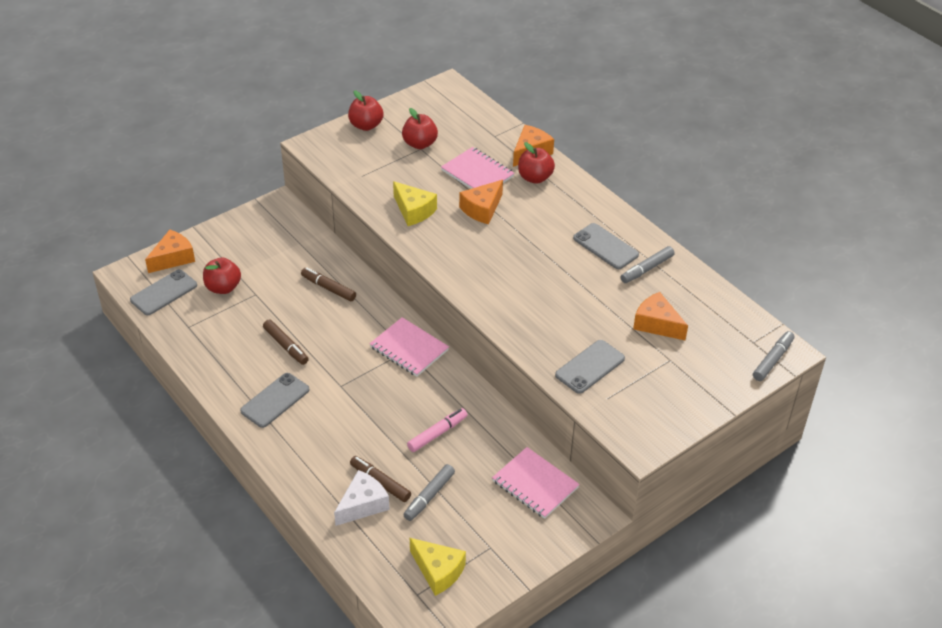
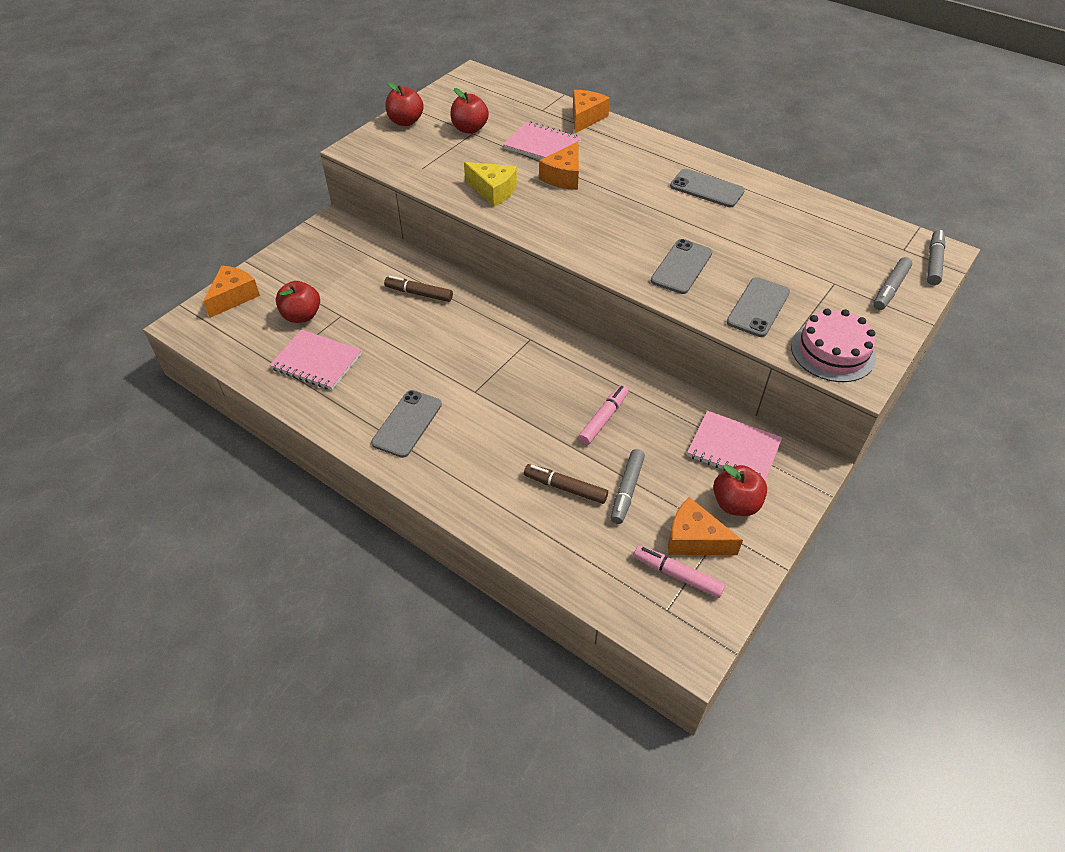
camera: 15 degrees left, 5 degrees up
grey phone [130,269,197,315] -> grey phone moved to [651,239,713,294]
brown marker [263,320,309,365] -> none
white cheese [334,470,389,526] -> none
pink notebook [370,317,449,377] -> pink notebook moved to [269,329,362,390]
yellow cheese [410,538,466,596] -> pink marker [633,545,726,598]
red apple [518,142,555,184] -> red apple moved to [713,464,767,516]
grey marker [621,246,674,283] -> grey marker moved to [873,257,912,310]
orange cheese [633,292,688,340] -> orange cheese moved to [668,497,743,555]
none -> pink cake [791,309,876,382]

